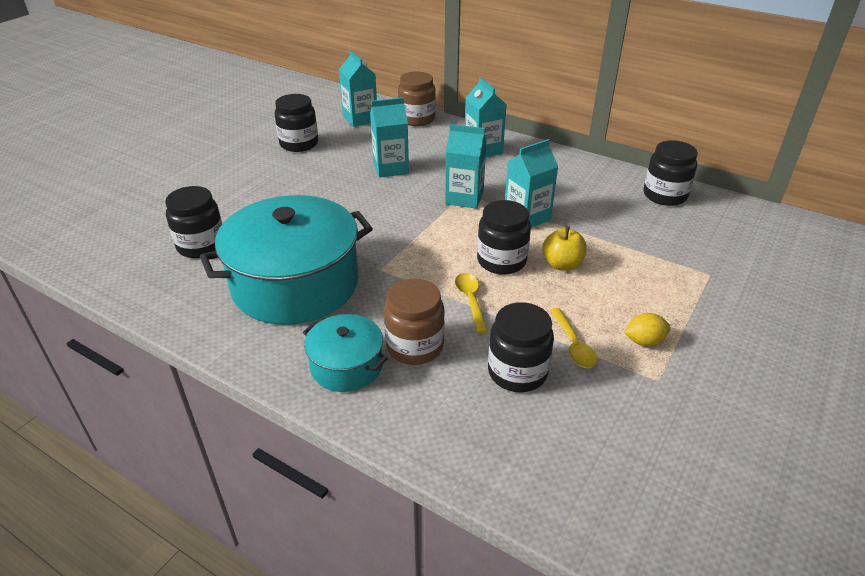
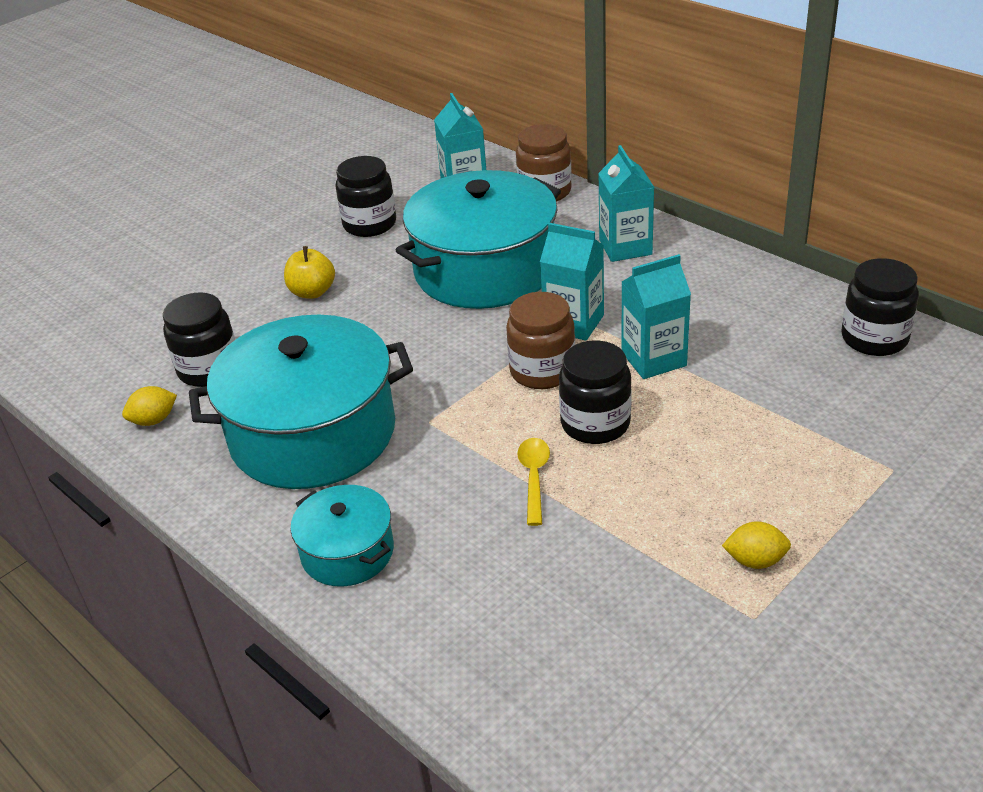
camera: 15 degrees right, 0 degrees up
turquoise carton [370,97,409,178] -> turquoise pot [396,170,561,309]
brown jar [384,278,445,365] -> brown jar moved to [506,292,575,389]
black jar [488,302,554,392] -> none
yellow apple [543,226,586,270] -> yellow apple moved to [284,246,335,299]
yellow spoon [550,308,597,368] -> none
none -> yellow lemon [122,386,177,426]

